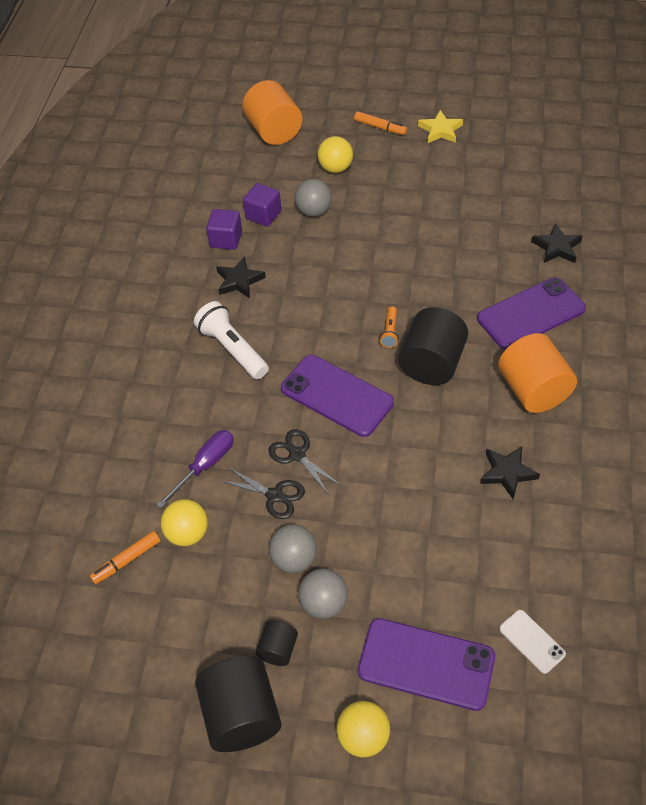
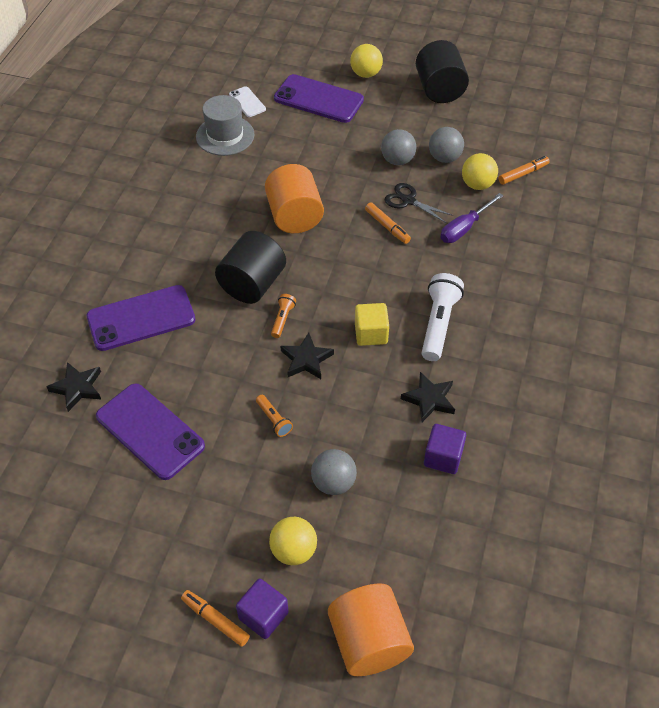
camera: 175 degrees left, 0 degrees up
white flashlight [194,301,269,379] -> white flashlight turned 135 degrees counterclockwise [421,273,464,361]
purple cube [243,183,282,227] -> purple cube moved to [236,579,288,639]
black cylinder [256,620,298,666] -> none
black scissors [268,429,342,495] -> orange marker [365,202,411,244]
purple phone [281,355,394,437] -> purple phone moved to [96,383,205,480]
grey ball [298,568,348,619] -> grey ball moved to [429,127,464,163]
yellow star [418,110,463,143] -> none
black star [480,446,540,499] -> black star moved to [281,333,334,379]
orange cylinder [498,333,577,413] -> orange cylinder moved to [265,164,324,233]
none -> grey hat [196,95,254,156]
none -> orange flashlight [256,395,293,437]
none -> yellow cube [355,303,389,346]

